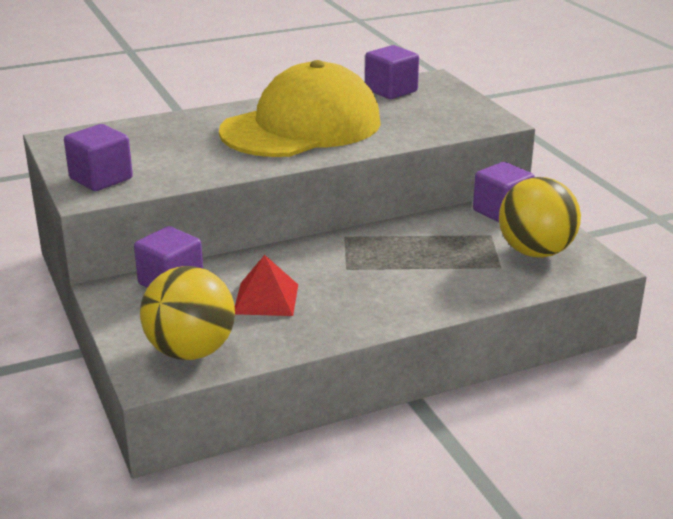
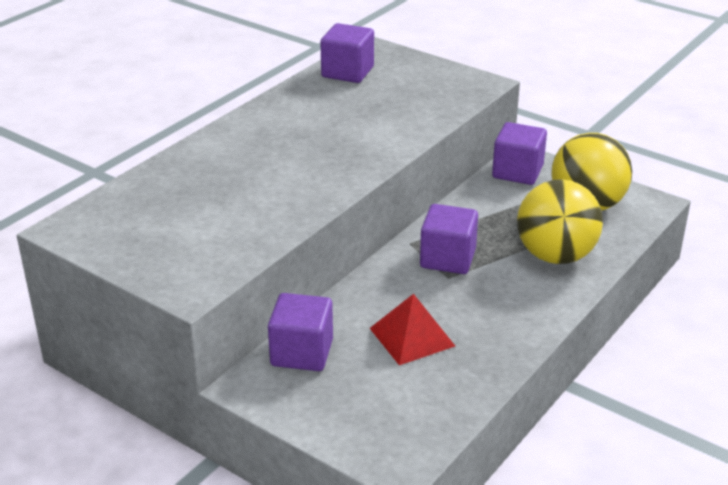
camera: 30 degrees left, 5 degrees up
purple cube [64,124,133,191] -> purple cube moved to [420,204,478,274]
yellow ball [140,266,235,360] -> yellow ball moved to [517,179,603,264]
yellow cap [219,60,381,157] -> none

